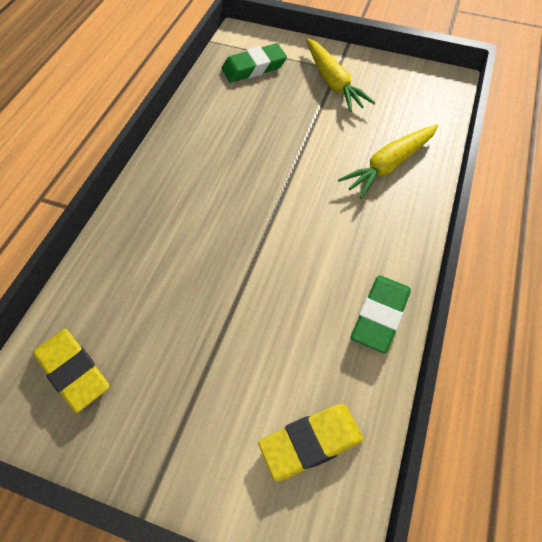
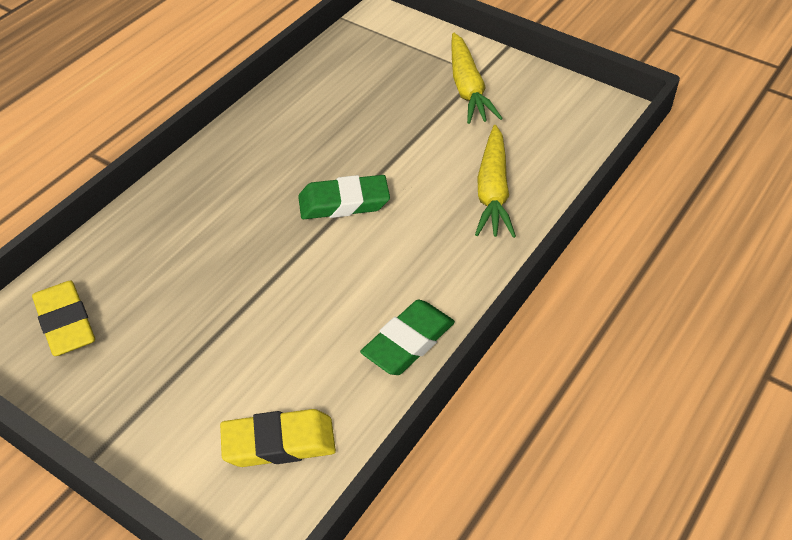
camera: 15 degrees right, 10 degrees down
green eraser [221,43,287,83] -> green eraser moved to [298,175,390,219]
yellow carrot [338,124,438,199] -> yellow carrot turned 60 degrees counterclockwise [475,125,516,238]

